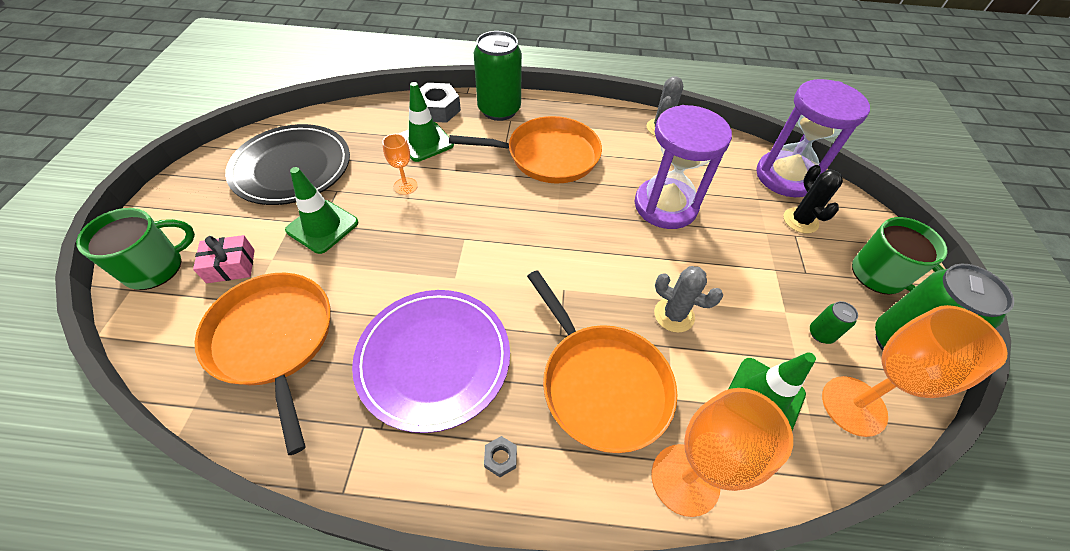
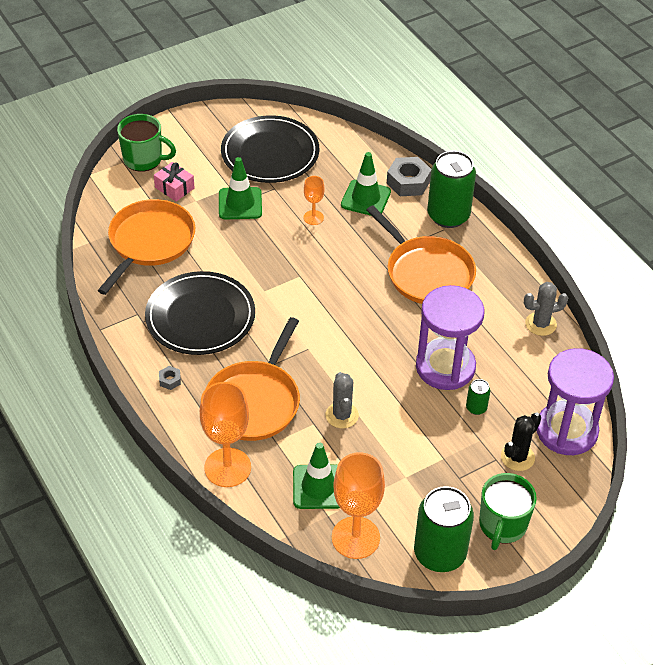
camera: 55 degrees right, 5 degrees down
purple plate [352,290,510,433] -> black plate [145,271,255,355]
green can [810,301,858,344] -> green can moved to [466,379,490,415]

